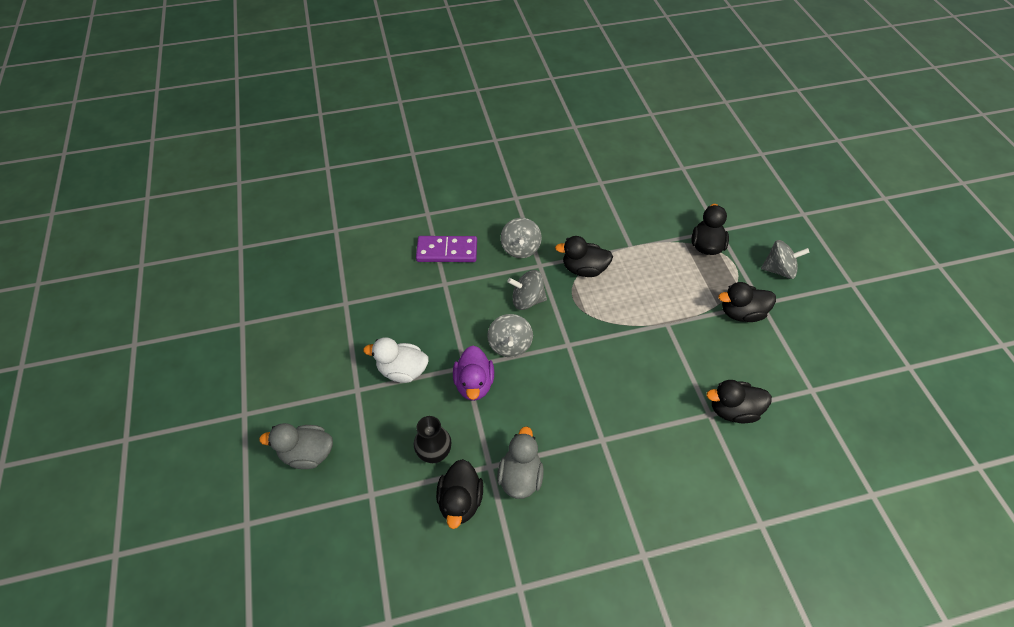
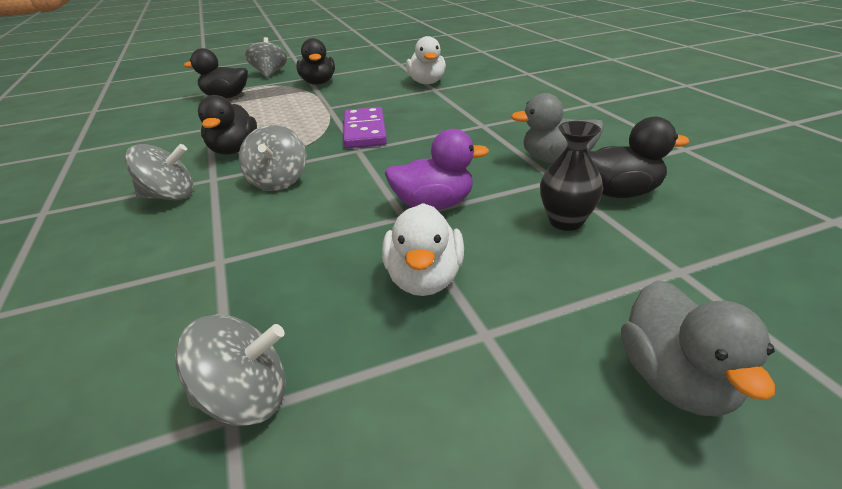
camera: 95 degrees left, 20 degrees down
purple domino [416,236,477,262] -> purple domino moved to [343,107,387,148]
grey spinning top [487,314,533,357] -> grey spinning top moved to [175,314,285,426]
black duck [706,380,772,423] -> white duck [406,36,446,84]

